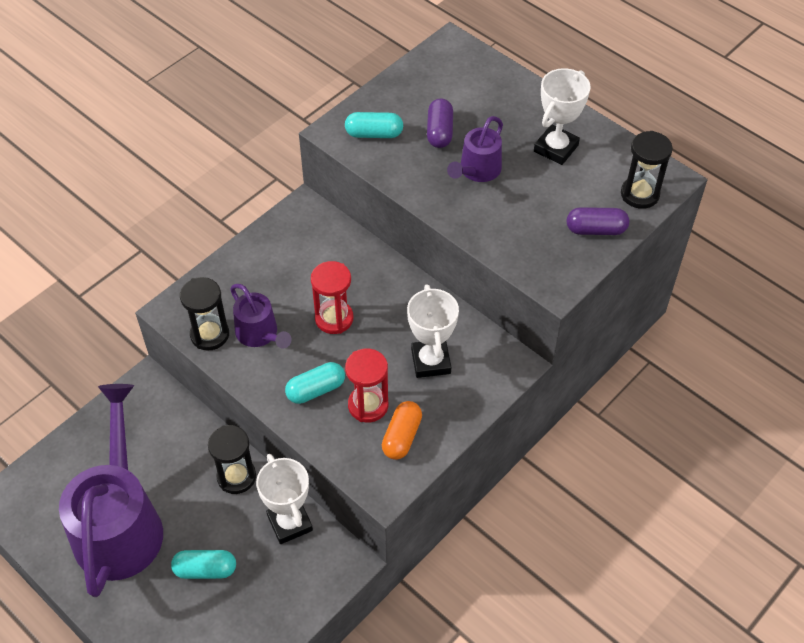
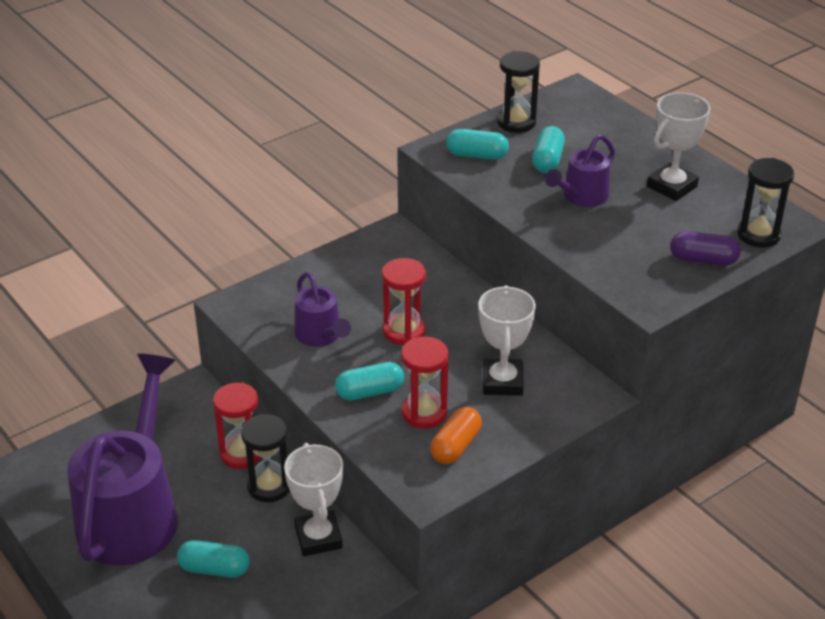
camera: 10 degrees right, 15 degrees down
black hourglass [180,277,229,351] -> black hourglass moved to [497,51,540,133]
purple capsule [427,99,453,148] -> turquoise capsule [532,126,565,173]
none -> red hourglass [213,383,262,469]

